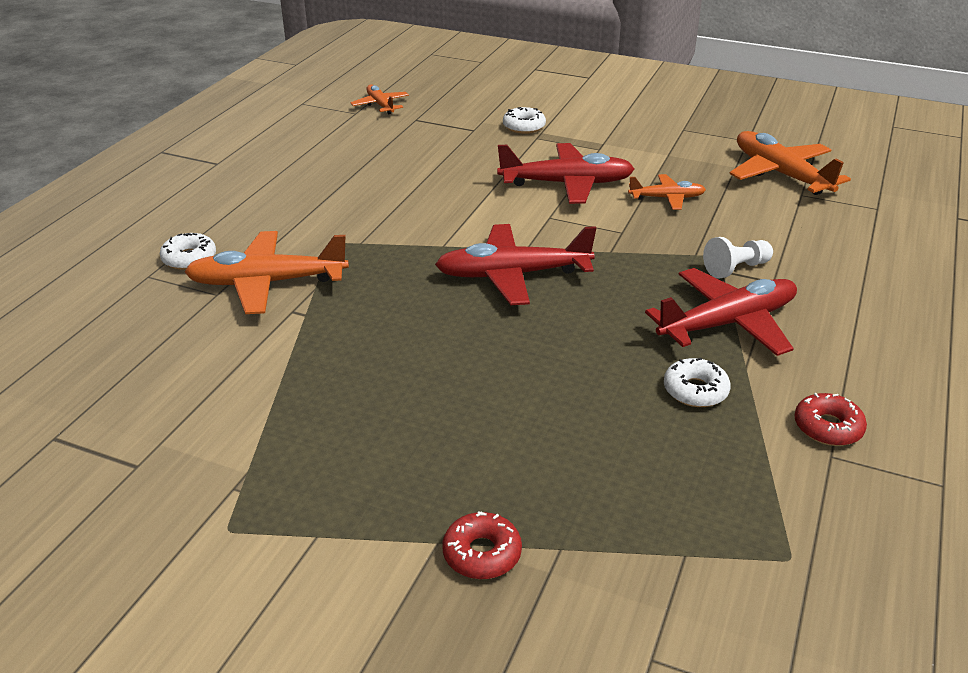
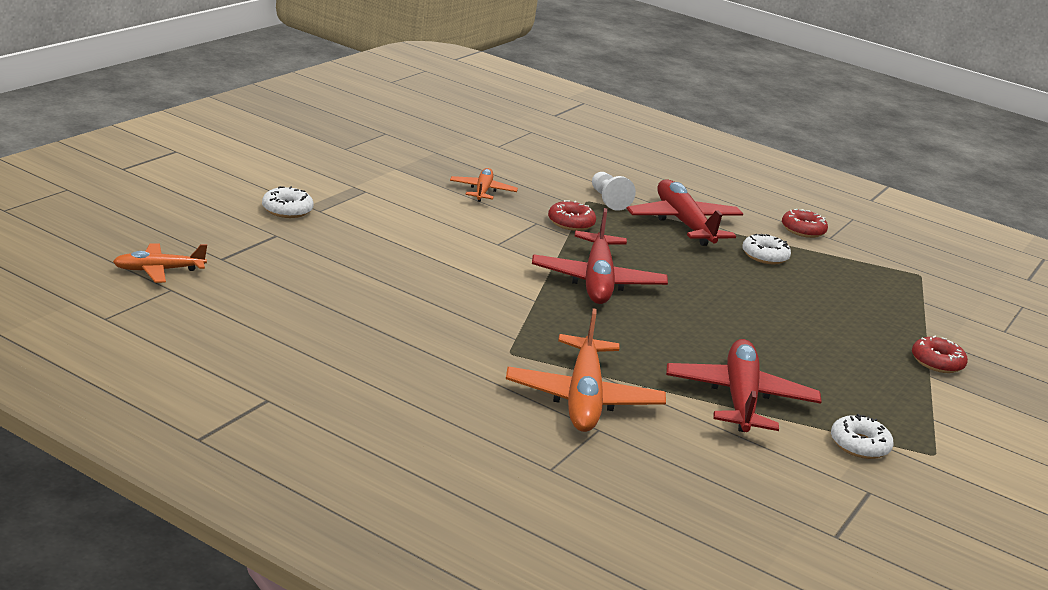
camera: 85 degrees left, 10 degrees down
white donut [160,233,216,270] -> white donut moved to [831,414,894,459]
red plane [497,143,634,204] -> red plane moved to [666,339,822,432]
orange plane [730,131,851,195] -> none
none -> red donut [548,200,596,231]

